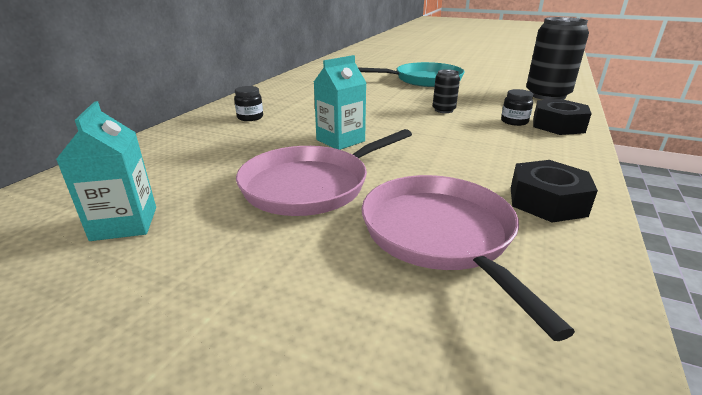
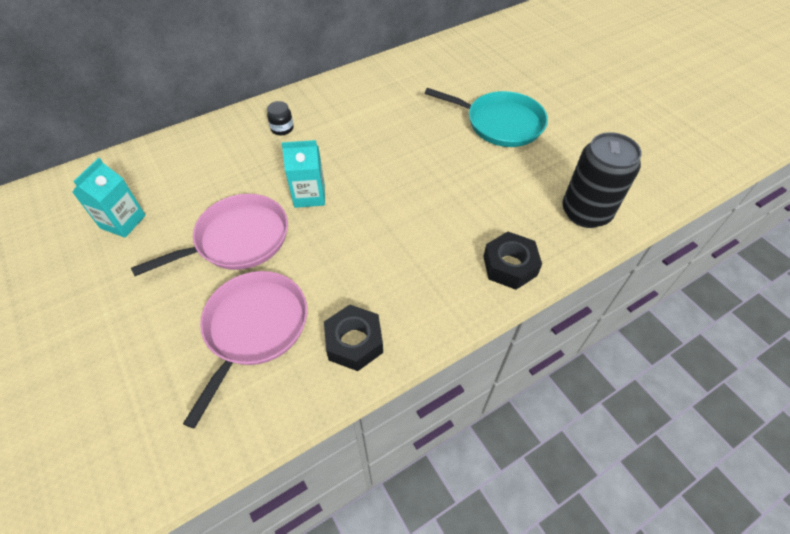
camera: 35 degrees right, 25 degrees up
pink pan [236,129,412,216] -> pink pan turned 150 degrees clockwise [131,194,288,276]
black can [433,69,460,113] -> none
black jar [501,89,533,126] -> none

